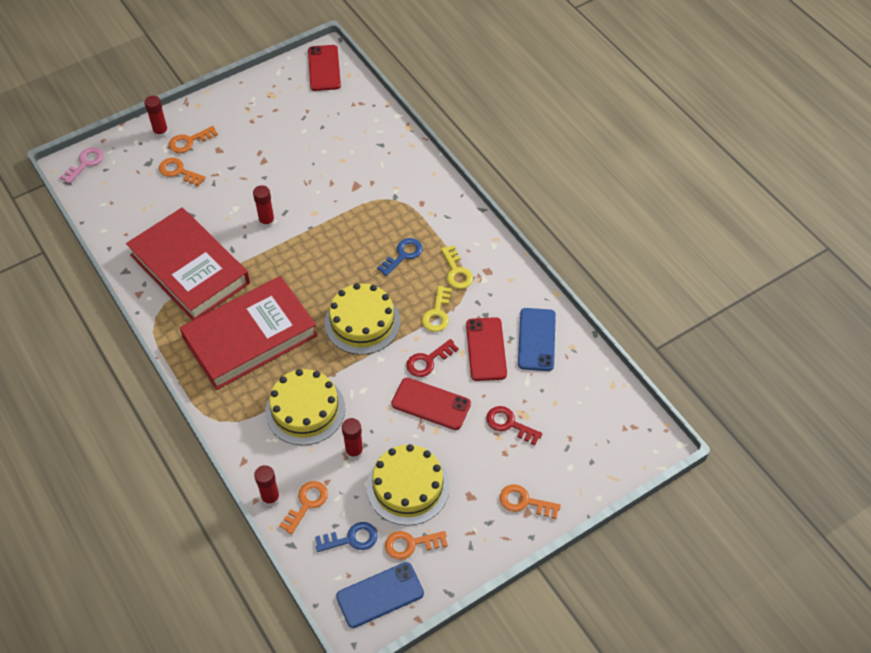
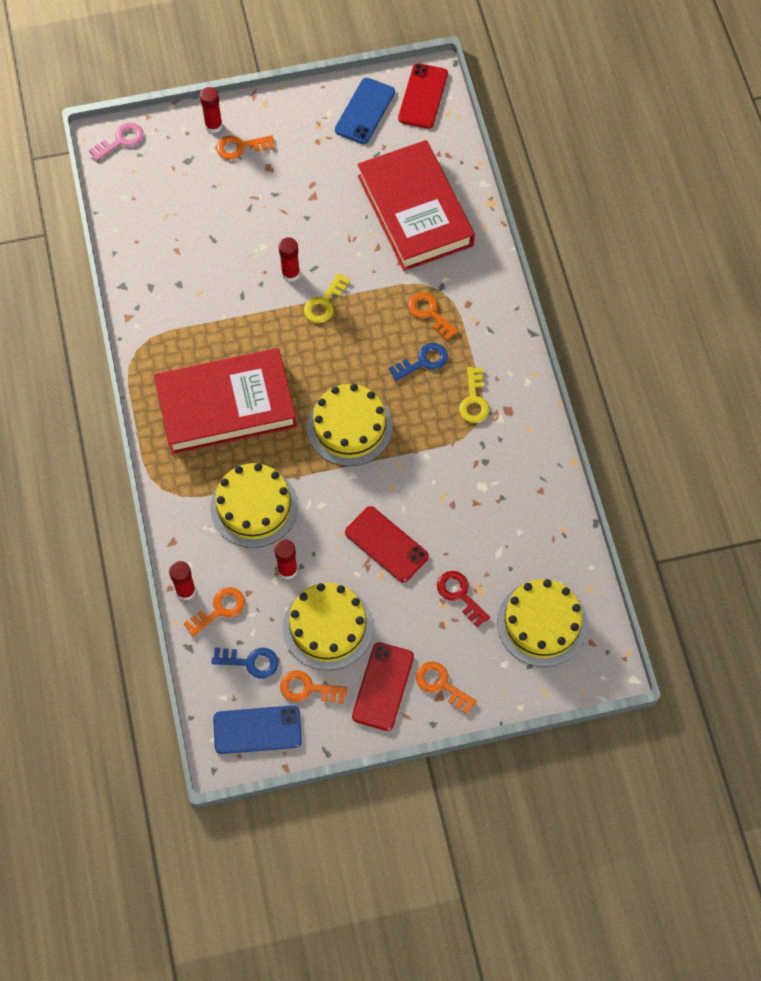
camera: 20 degrees right, 10 degrees up
red book [126,208,250,320] -> red book moved to [357,140,475,271]
orange key [159,158,206,186] -> orange key moved to [408,292,458,340]
red key [406,339,459,377] -> none
yellow key [422,286,452,332] -> yellow key moved to [304,273,350,323]
red phone [466,317,507,381] -> red phone moved to [352,642,414,731]
blue phone [518,308,556,371] -> blue phone moved to [335,78,395,144]
none -> yellow cake [497,579,587,667]

